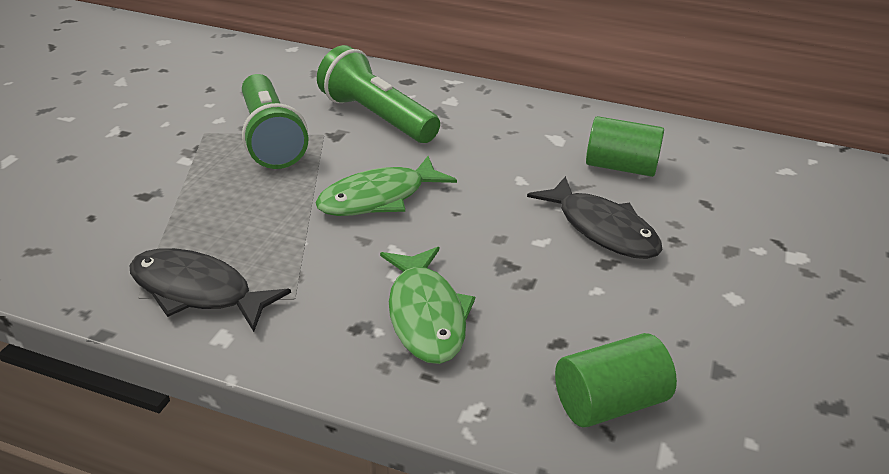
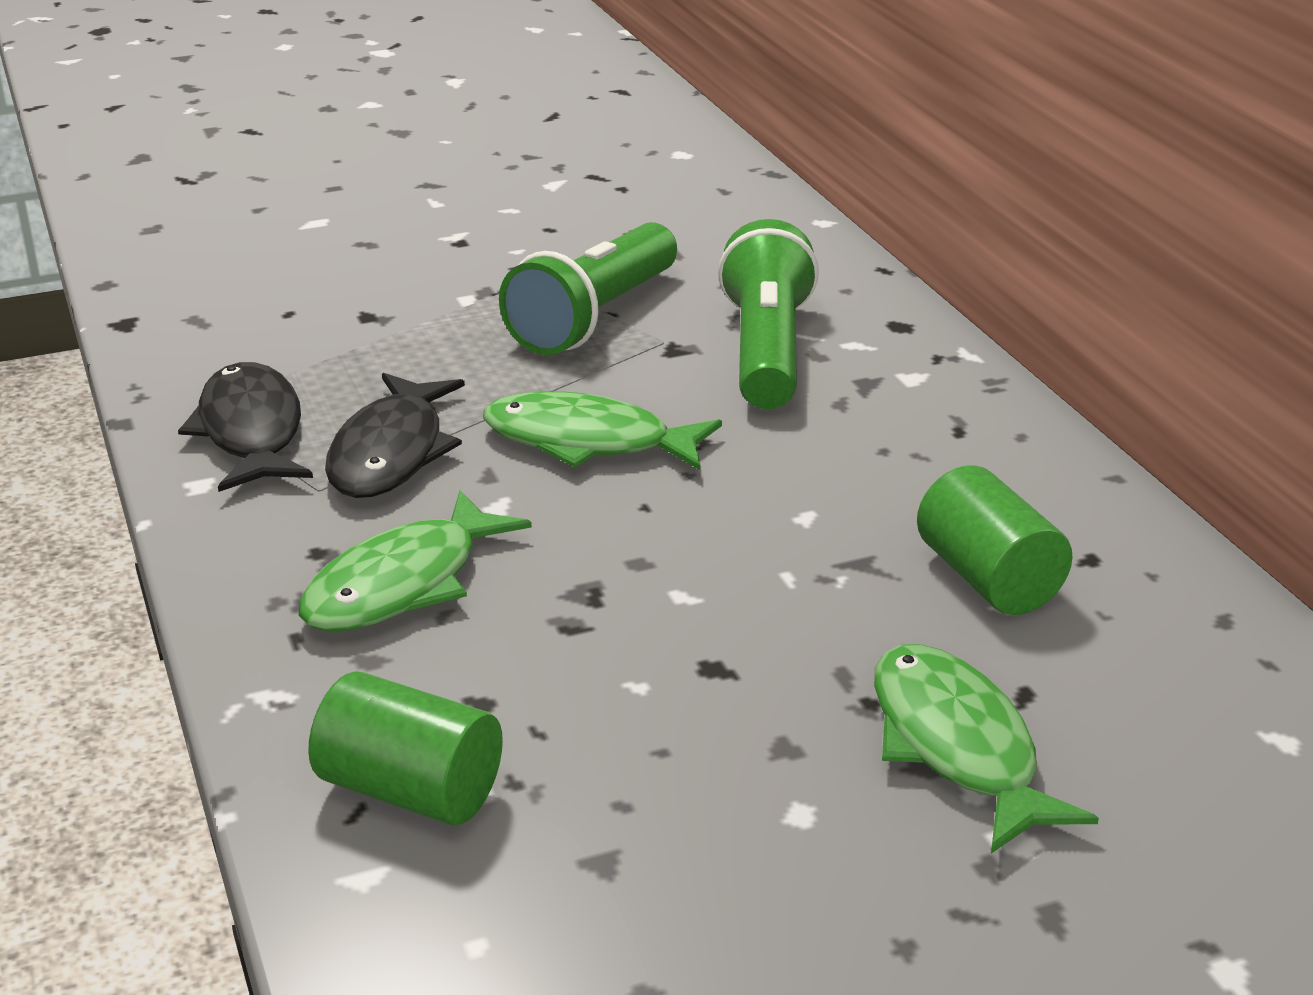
camera: 50 degrees right, 5 degrees down
black fish [527,176,663,259] -> black fish moved to [325,373,465,498]
none -> green fish [874,644,1099,854]

